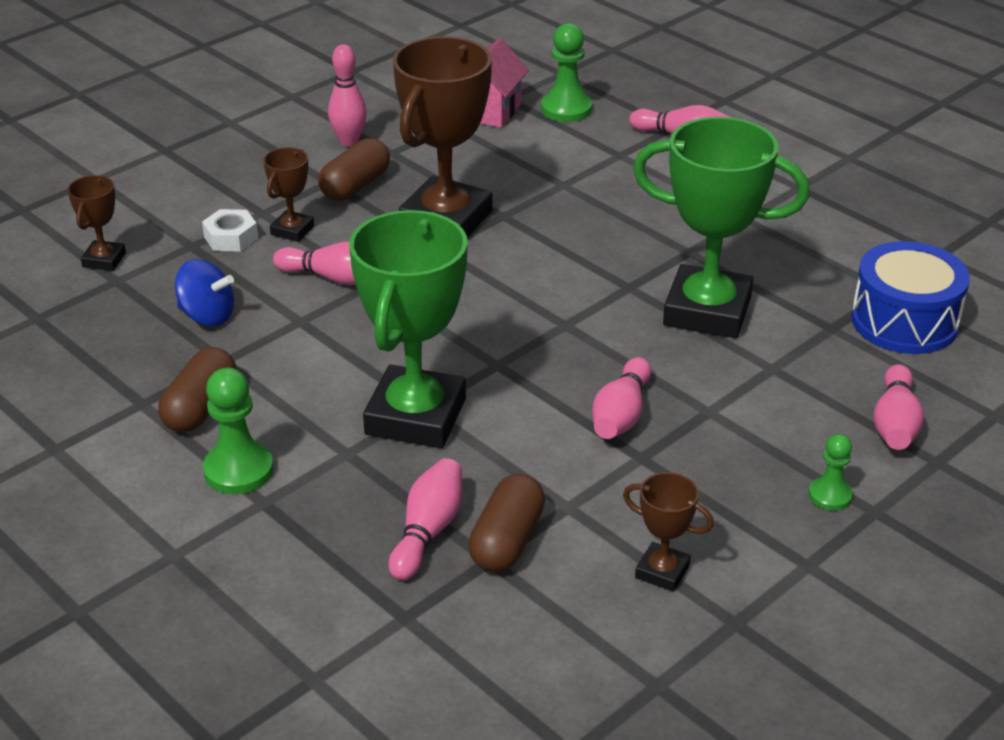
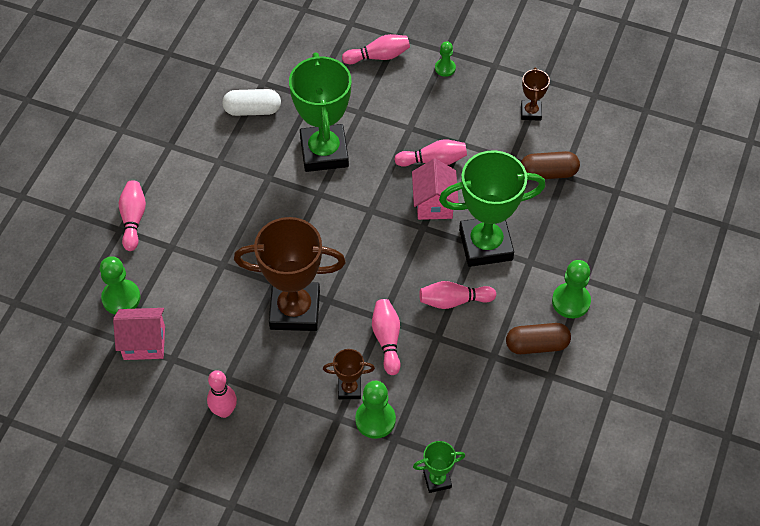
camera: 115 degrees left, 20 degrees up
brown trophy [67,175,126,271] -> green trophy [413,441,465,493]
blue spinning top [175,259,234,326] -> none
white nut [202,209,258,251] -> green pawn [355,381,396,439]
brown capsule [318,138,390,201] -> none
pink bowling pin [389,458,462,580] -> pink bowling pin moved to [419,281,496,309]
blue drum [851,241,970,354] -> none
none -> white capsule [222,89,281,116]
none -> pink house [412,158,459,220]

